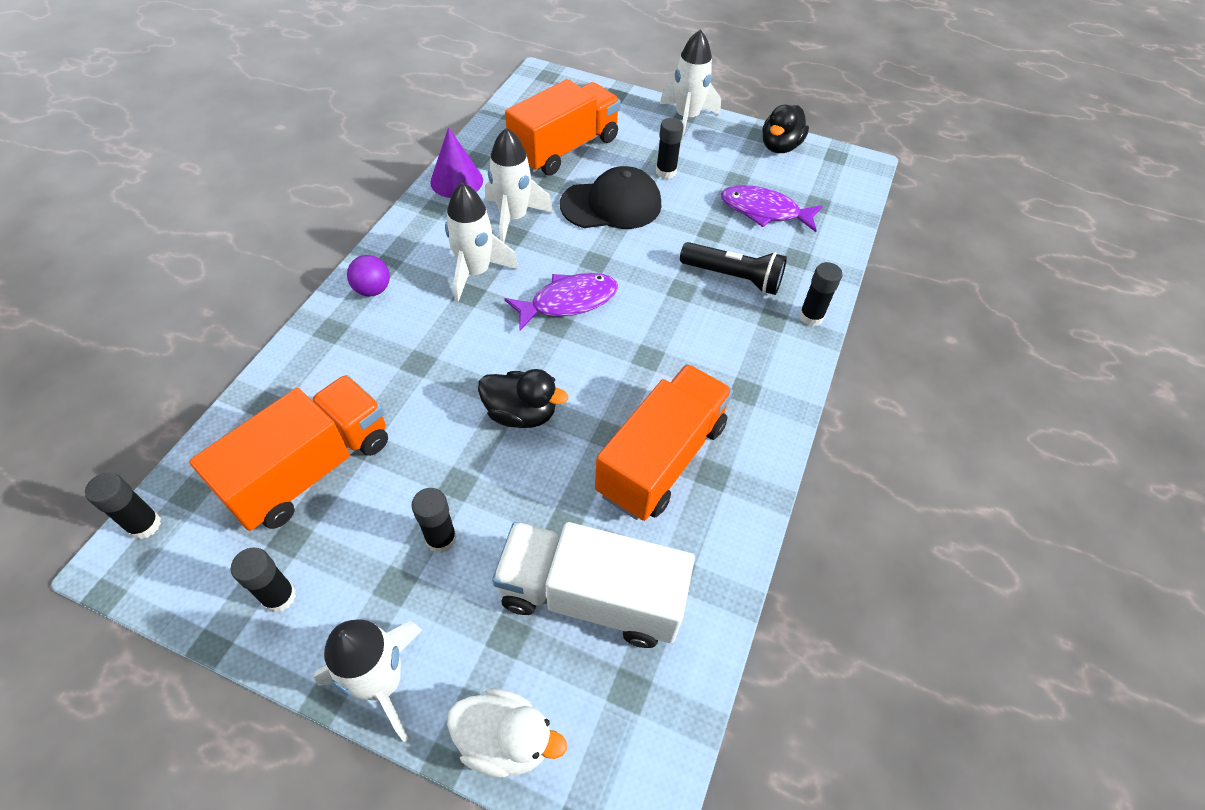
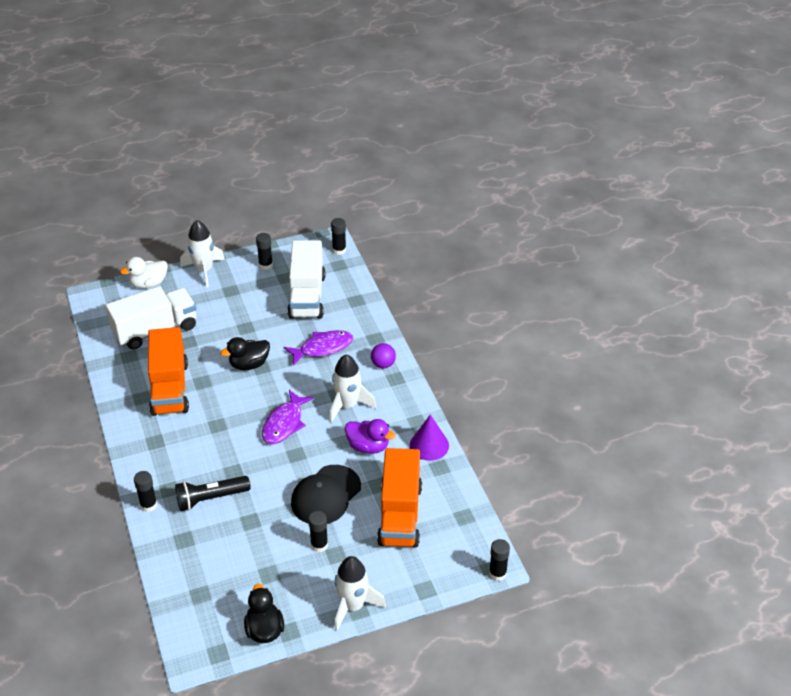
camera: 140 degrees right, 10 degrees down
orange truck [189,375,388,531] -> white truck [287,240,325,319]
black glue stick [411,488,457,553] -> black glue stick moved to [489,539,510,581]
white rocket [485,128,553,243] -> purple duck [345,419,396,454]
purple fish [721,185,823,232] -> purple fish moved to [284,330,353,365]

